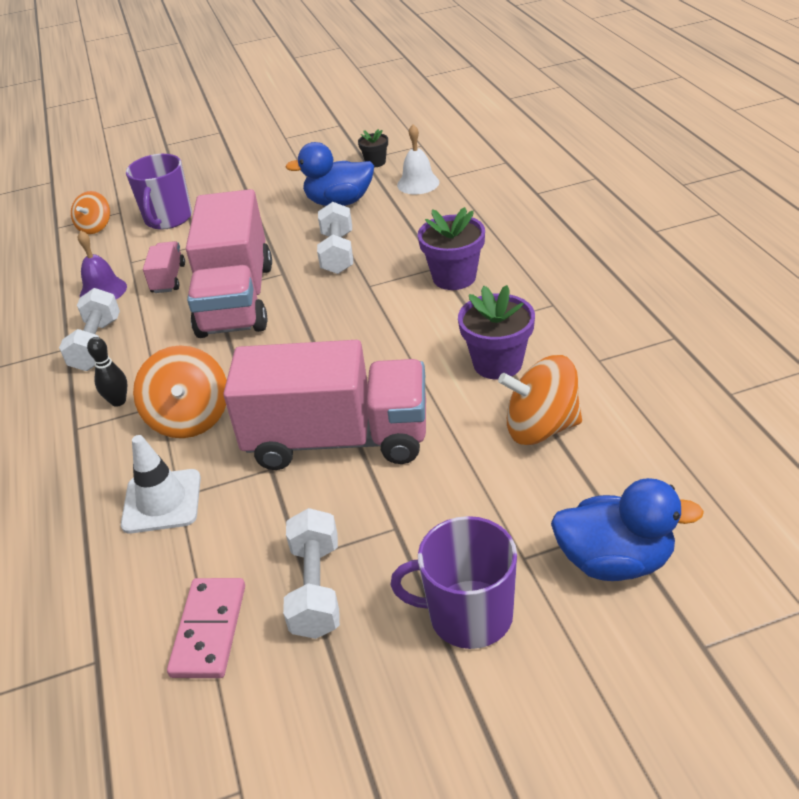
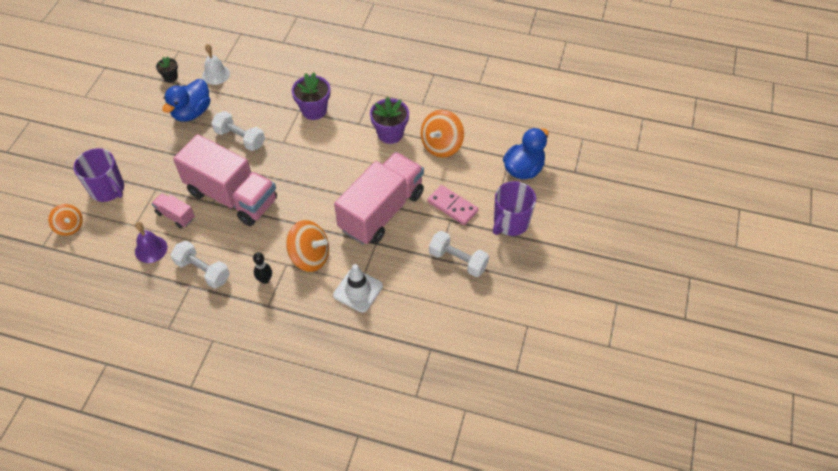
camera: 60 degrees left, 15 degrees up
pink domino [167,578,245,678] -> pink domino moved to [427,185,478,225]

